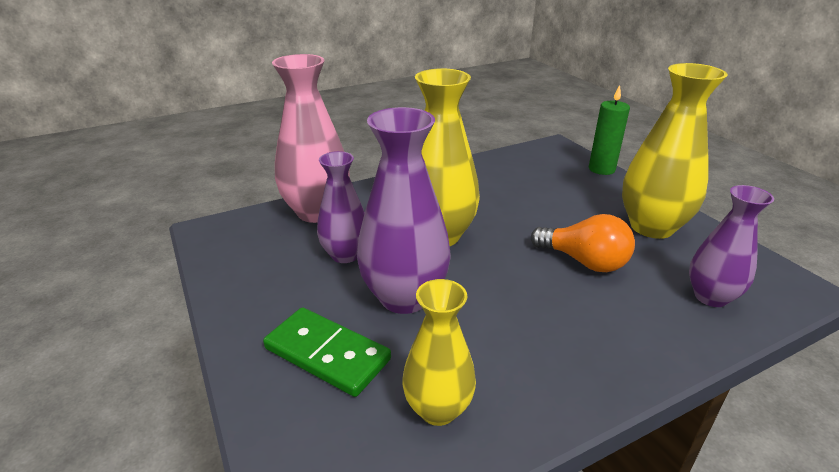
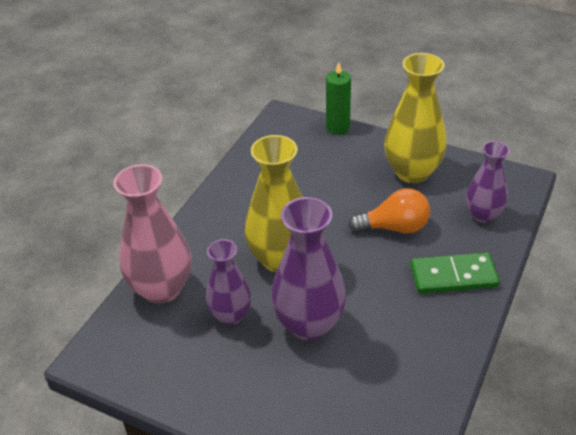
camera: 35 degrees left, 10 degrees up
green domino [263,307,391,397] -> green domino moved to [410,253,500,294]
yellow vase [402,279,476,426] -> none

